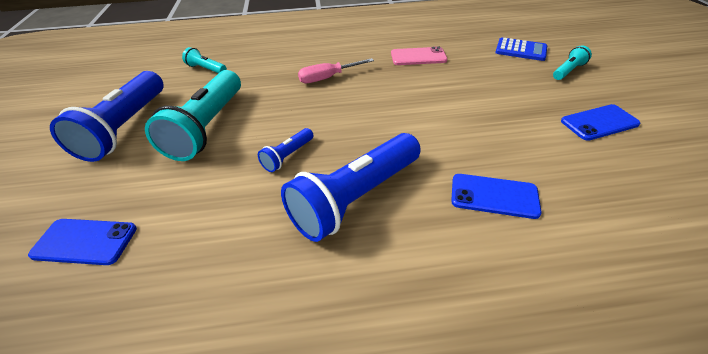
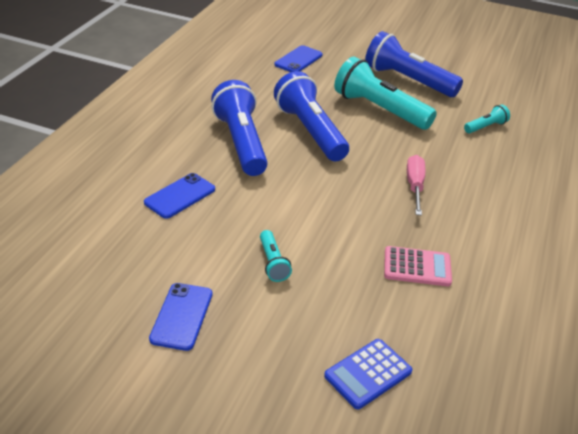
camera: 115 degrees right, 5 degrees down
blue flashlight [258,128,313,172] -> blue flashlight [274,71,349,161], size x2.17
pink phone [391,46,447,65] -> pink calculator [384,246,452,286]
turquoise flashlight [553,45,592,80] -> turquoise flashlight moved to [260,230,292,282]

